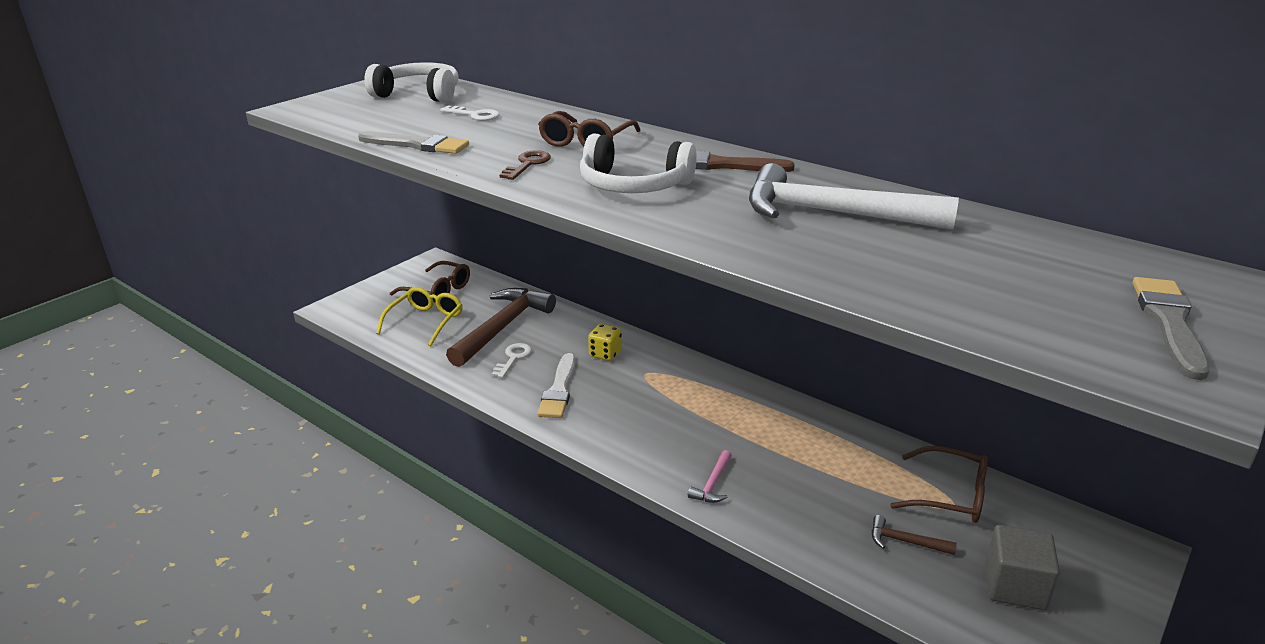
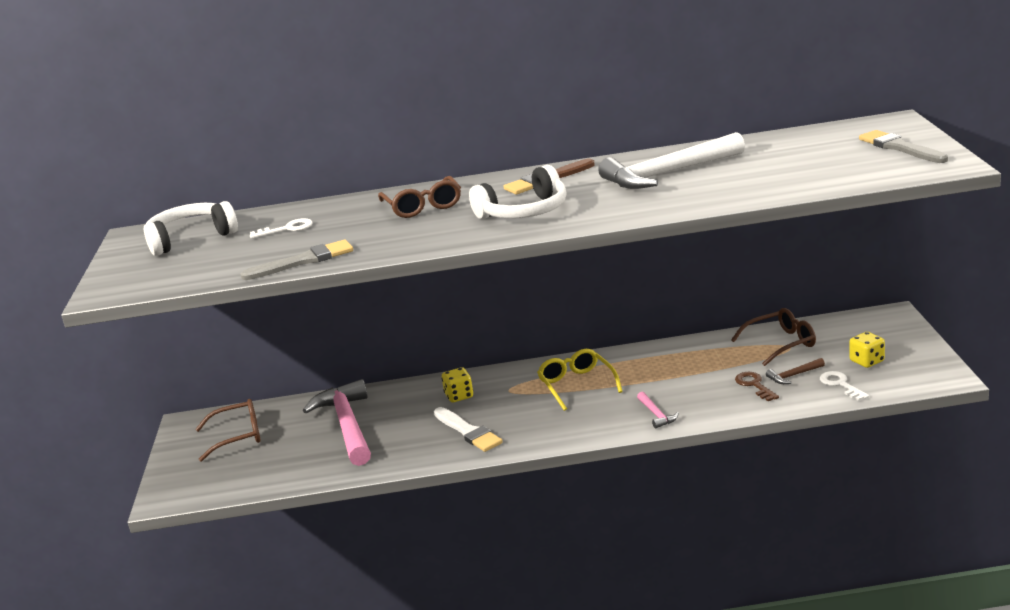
camera: 40 degrees left, 5 degrees down
yellow glasses [376,287,463,346] -> yellow glasses moved to [537,349,623,411]
brown hammer [446,288,556,367] -> pink hammer [303,379,371,466]
white key [492,343,532,378] -> white key moved to [820,371,869,401]
brown key [500,150,551,180] -> brown key moved to [735,372,779,401]
grey cube [986,525,1060,610] -> yellow dice [849,332,885,368]

